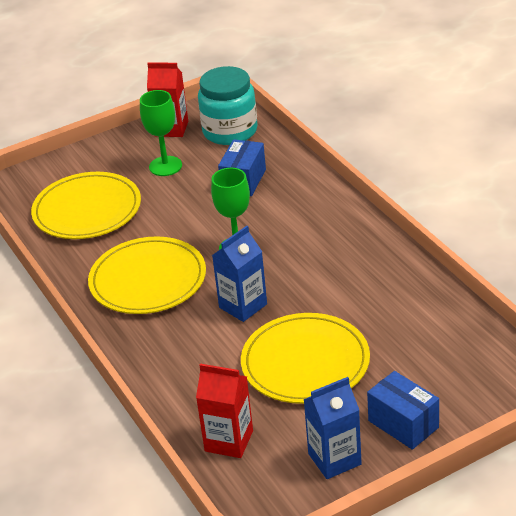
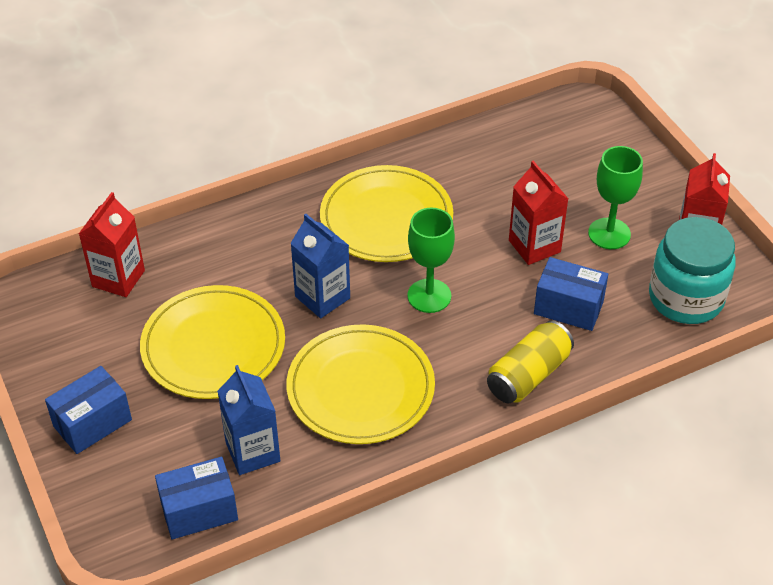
camera: 90 degrees right, 10 degrees up
yellow plate [31,172,141,239] -> yellow plate moved to [286,324,435,444]
blue carton [303,377,362,479] -> blue carton moved to [217,365,280,475]
none -> blue box [155,457,238,540]
none -> yellow can [487,320,574,403]
none -> red carton [509,160,568,265]

